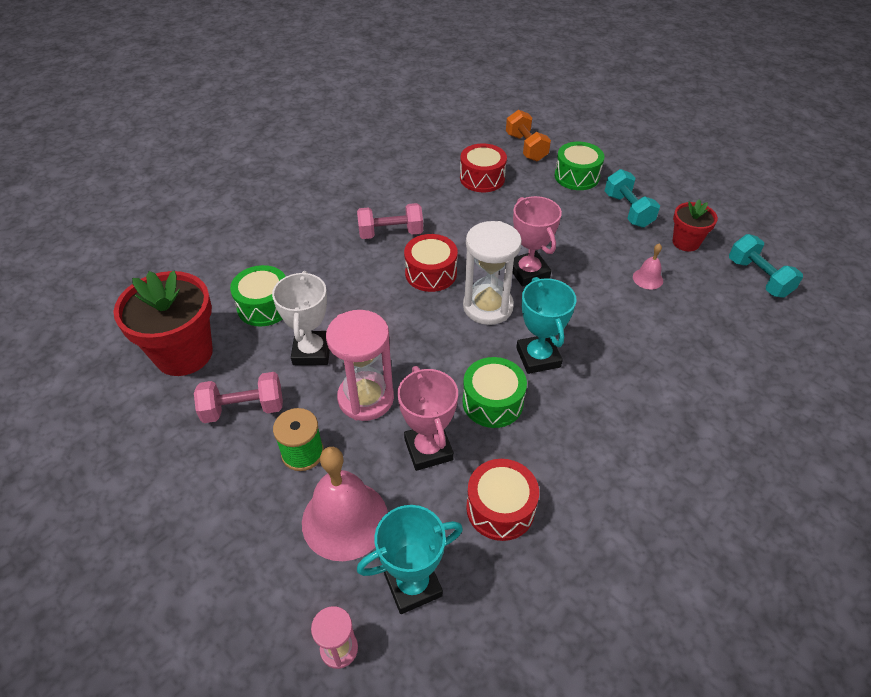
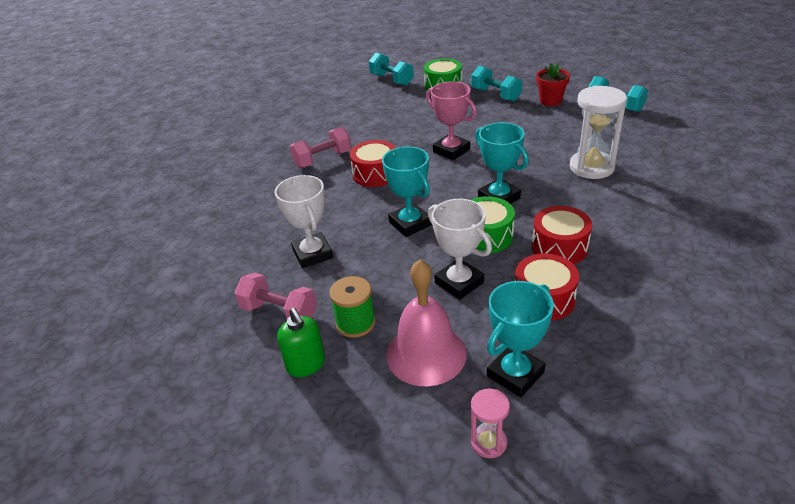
camera: 20 degrees left, 10 degrees down
red flower pot [113,271,213,376] -> none
pink dumbbell [194,372,283,423] -> pink dumbbell turned 60 degrees clockwise [234,273,317,319]
green drum [230,265,286,327] -> none
pink hourglass [326,310,394,421] -> none
pink trophy [397,366,458,471] -> white trophy [428,199,492,300]
red drum [460,143,507,192] -> red drum moved to [532,206,592,264]
white hourglass [463,221,522,325] -> white hourglass moved to [570,86,627,179]
orange dumbbell [506,110,551,161] -> turquoise dumbbell [369,53,414,86]
pink bell [633,243,663,289] -> none
none -> green soap dispenser [277,308,325,377]
none -> turquoise trophy [382,147,432,237]

